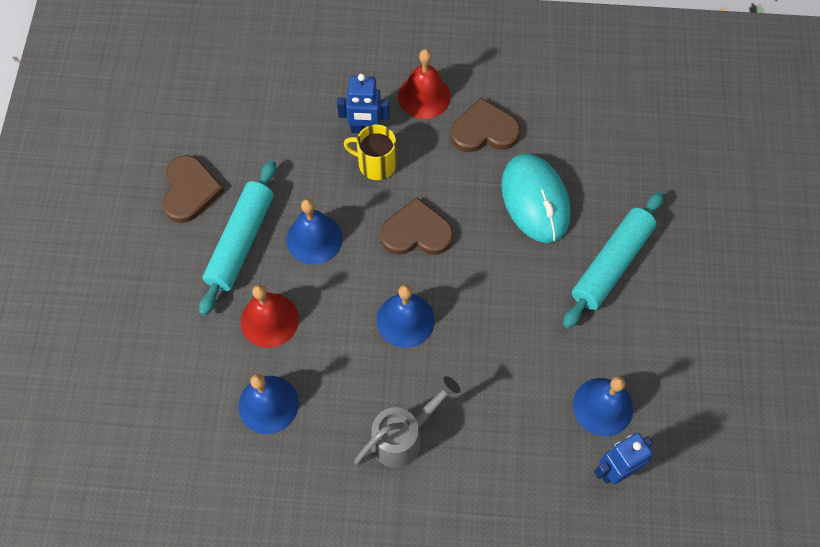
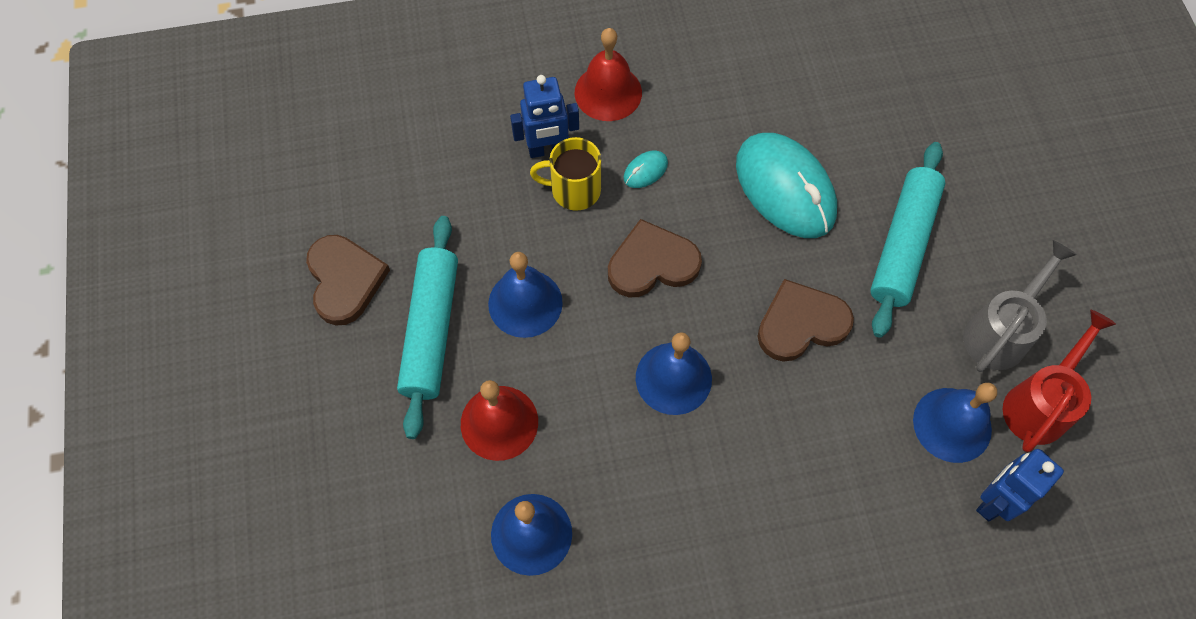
camera: 15 degrees left, 0 degrees up
grey watering can [354,376,460,468] -> grey watering can moved to [963,240,1077,372]
brown heart [450,98,521,152] -> brown heart moved to [757,279,854,362]
none -> turquoise mouse [623,151,668,188]
none -> red watering can [1003,310,1116,452]

